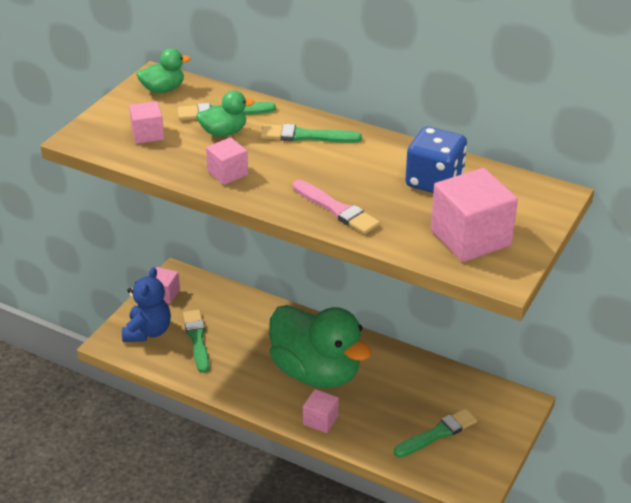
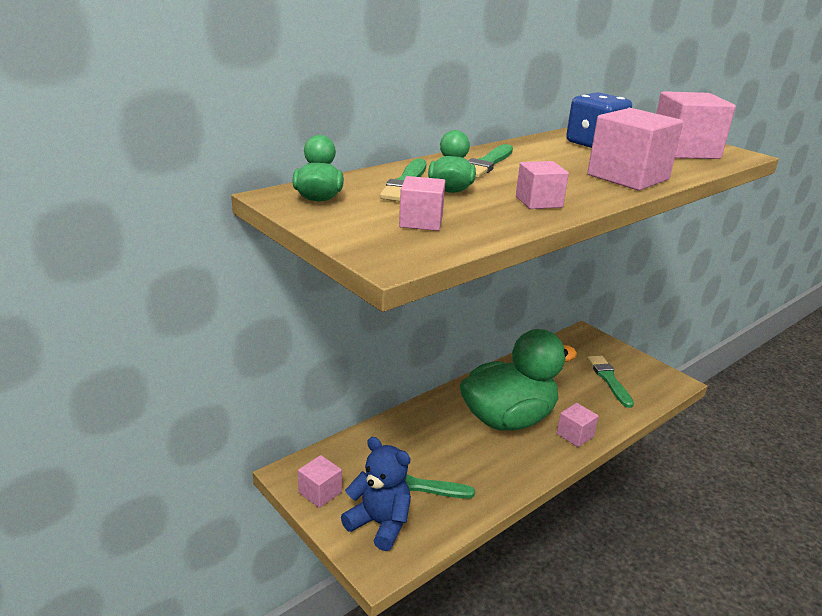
camera: 70 degrees left, 10 degrees down
pink brush [293,180,380,234] -> pink cube [587,108,683,191]

